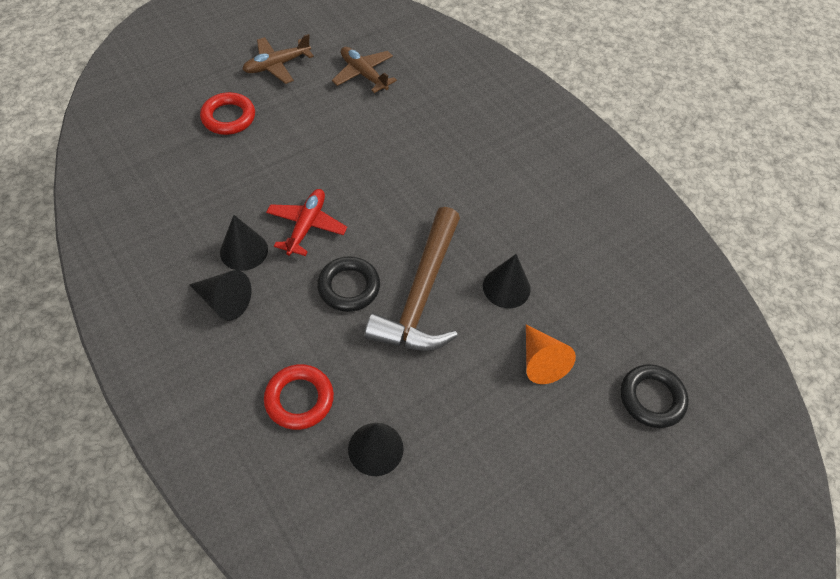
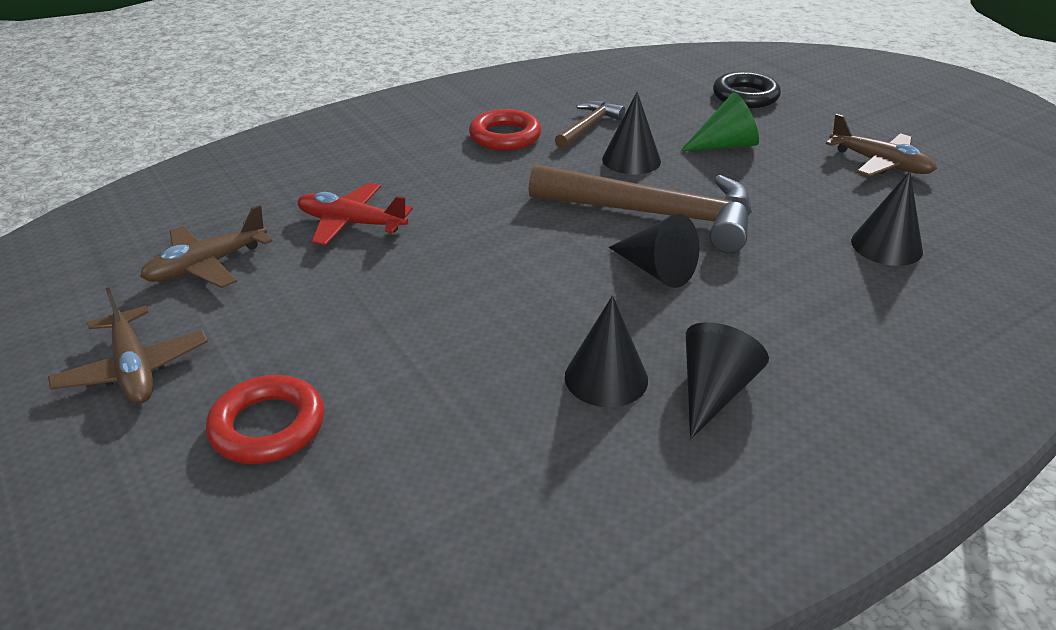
camera: 85 degrees left, 20 degrees down
red ring [264,364,334,430] -> red ring moved to [469,109,541,151]
red plane [266,189,347,256] -> red plane moved to [297,183,413,246]
black ring [317,256,380,312] -> black cone [609,214,699,288]
orange cone [526,324,576,384] -> green cone [680,92,759,151]
none -> brown hammer [555,101,625,149]
none -> brown plane [826,114,937,177]

